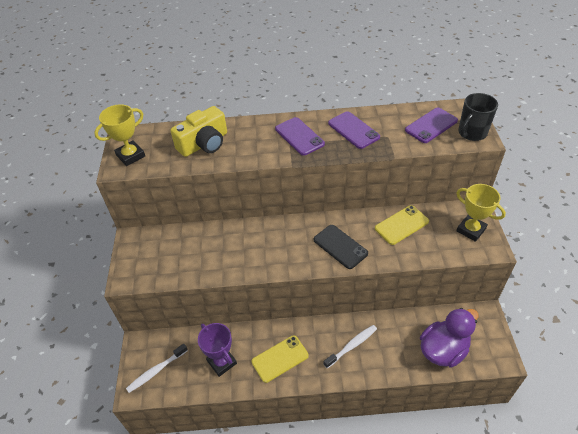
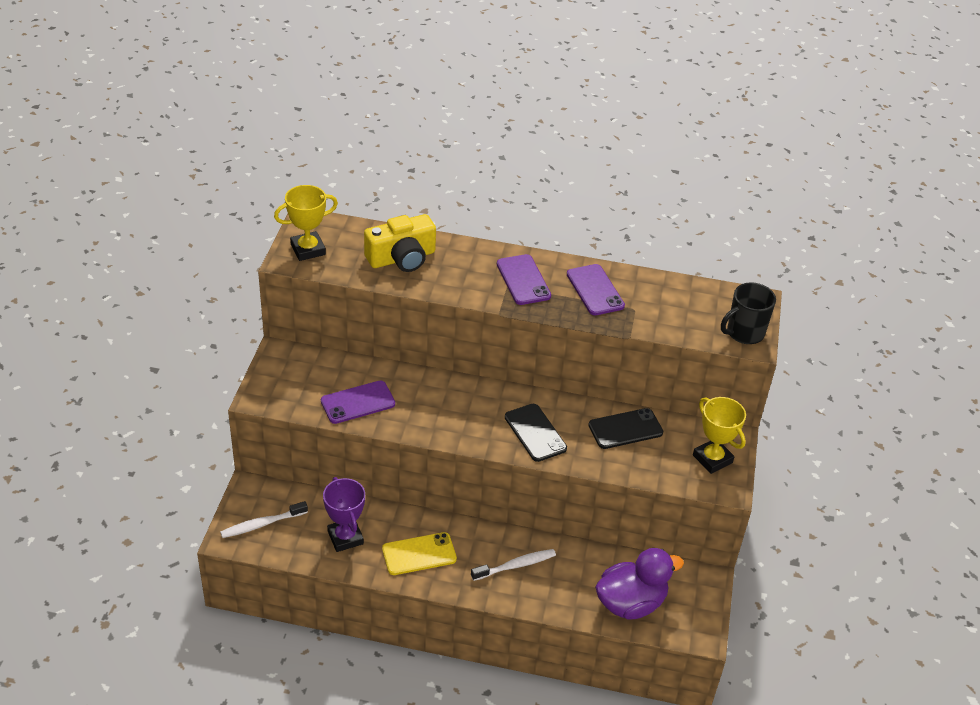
camera: 10 degrees right, 5 degrees down
yellow phone [375,205,429,245] -> black phone [589,408,663,449]
purple phone [405,108,458,143] -> purple phone moved to [321,380,395,424]

